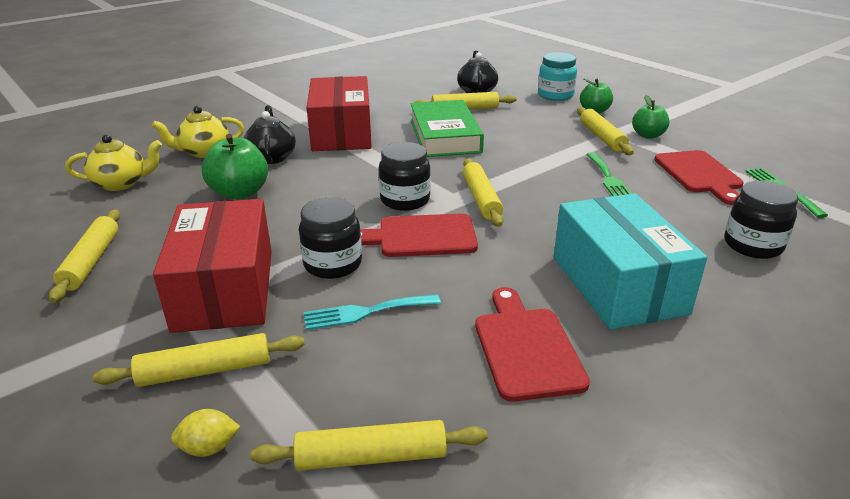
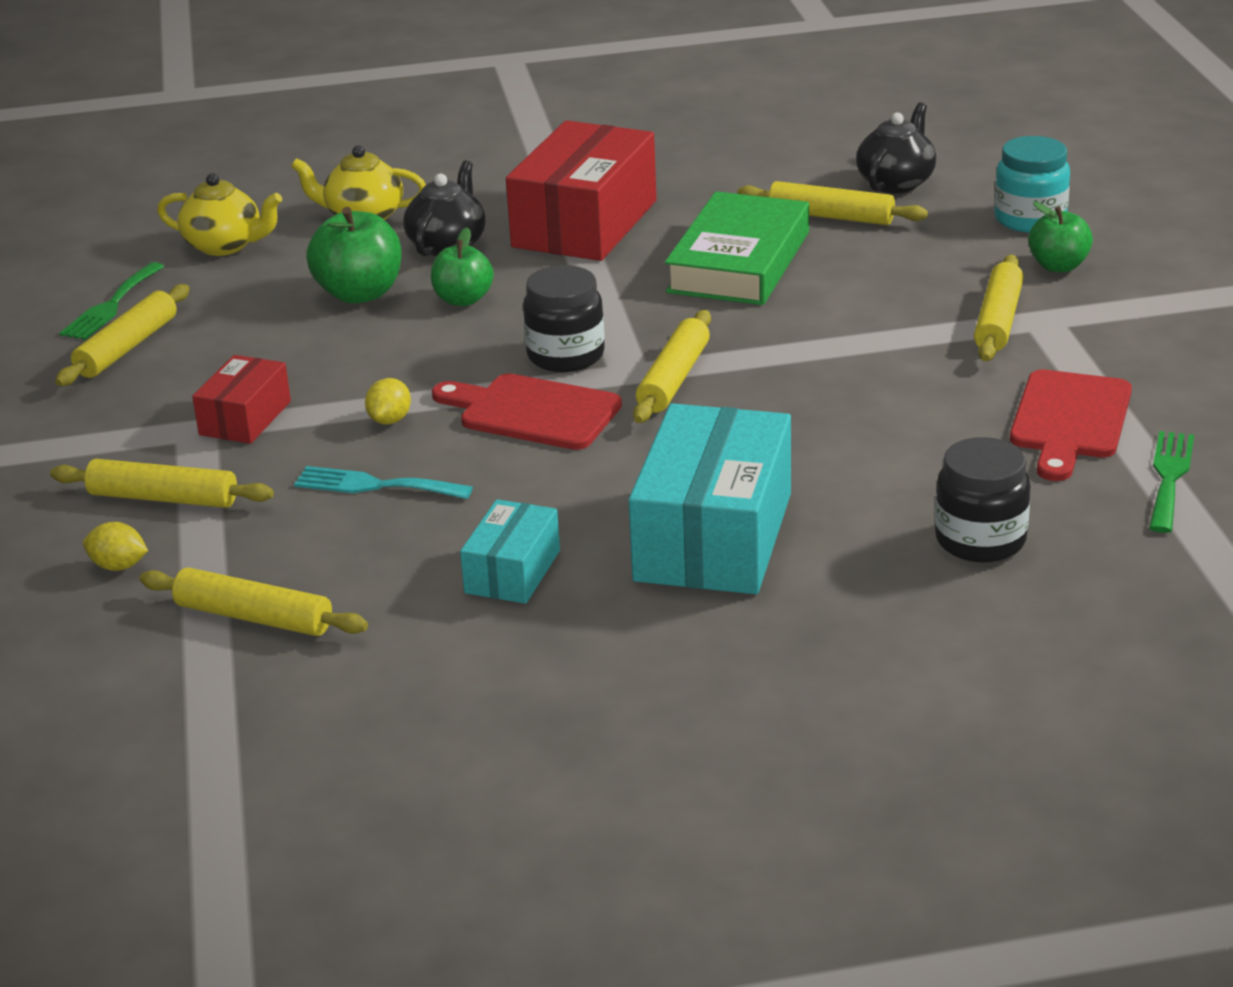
camera: 30 degrees right, 0 degrees up
red box [153,199,272,333] -> red box [192,355,291,444], size x0.52
black jar [299,197,362,279] -> yellow lemon [365,378,411,424]
red cutting board [475,287,590,402] -> turquoise box [460,499,560,604]
green fork [586,152,632,196] -> green fork moved to [59,262,165,340]
green apple [632,95,670,139] -> green apple moved to [431,227,494,306]

